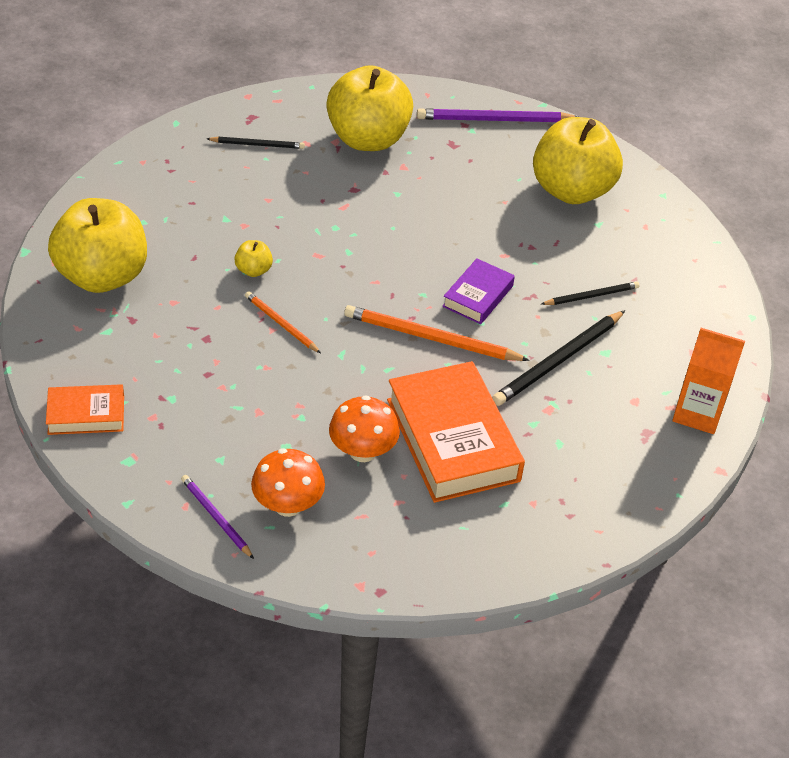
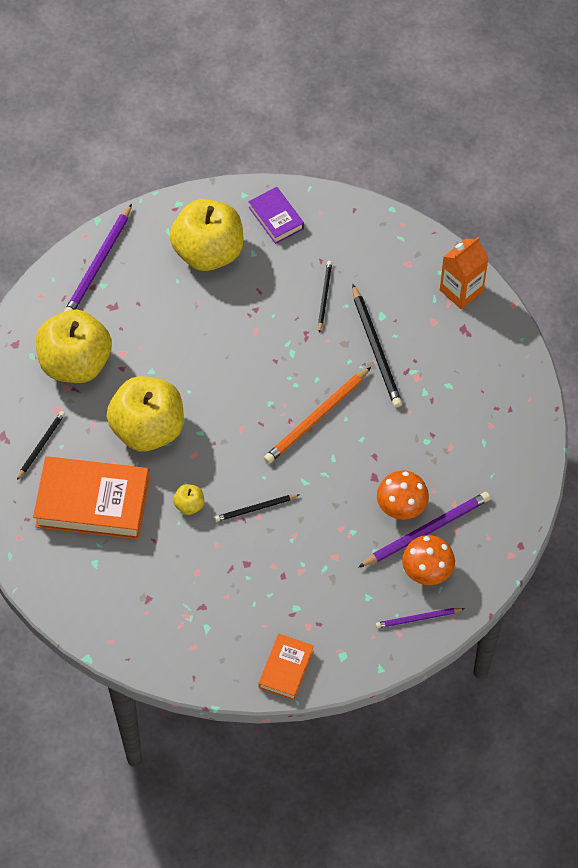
camera: 60 degrees left, 15 degrees up
yellow apple [48,198,147,293] -> yellow apple moved to [106,376,184,451]
orange pencil [245,291,321,353] -> black pencil [215,494,299,522]
orange book [387,361,525,503] -> orange book moved to [33,456,149,539]
purple book [442,258,515,324] -> purple book moved to [248,187,304,244]
none -> purple pencil [359,492,491,567]

